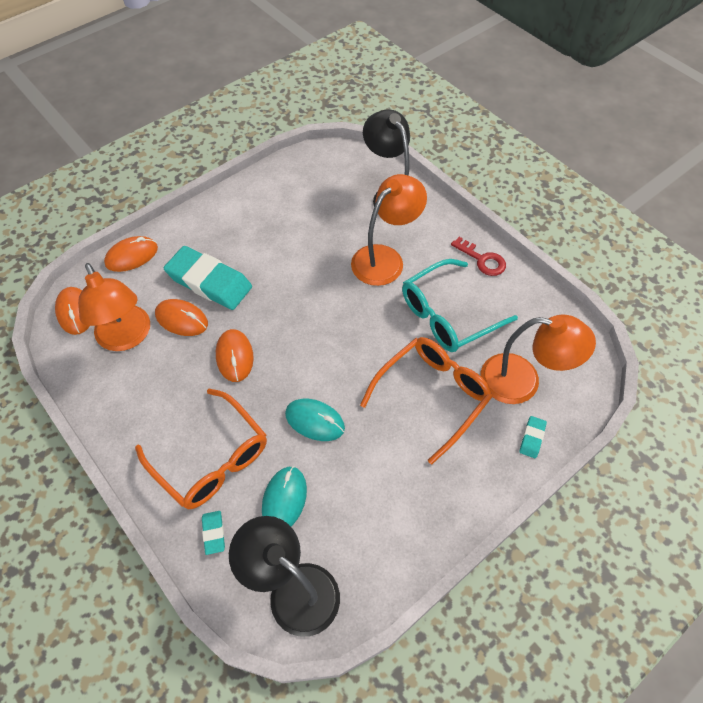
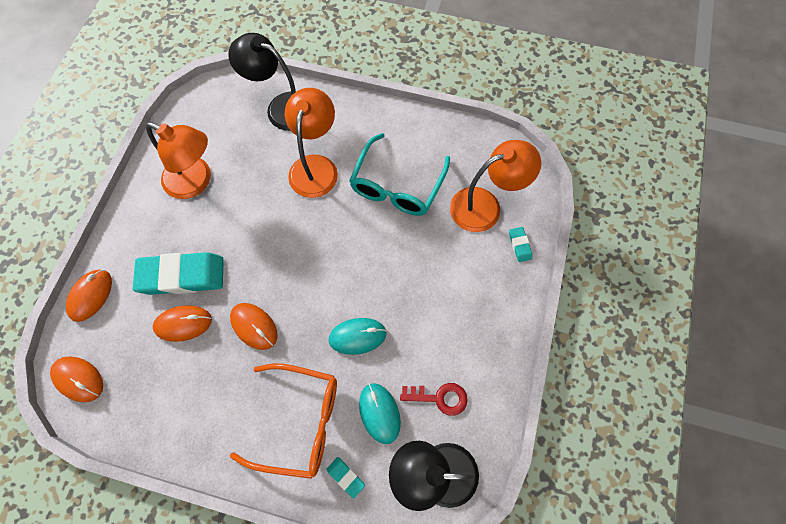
camera: 35 degrees left, 10 degrees up
orange lamp [78,263,150,351] -> orange lamp moved to [146,122,211,199]
orange glasses [360,337,493,465] -> none
red key [451,237,506,276] -> red key moved to [400,383,468,416]

